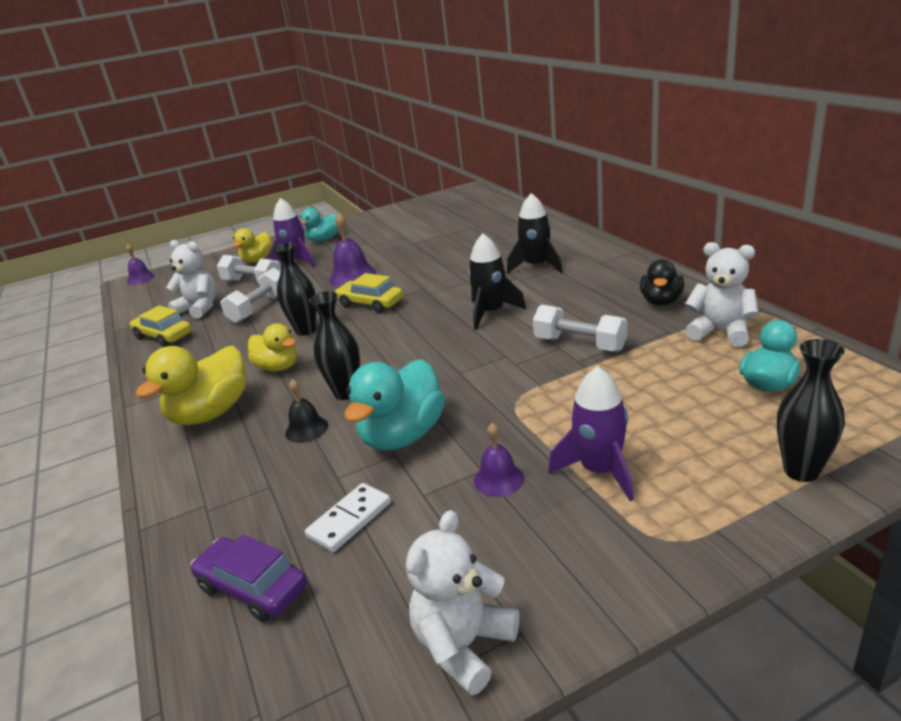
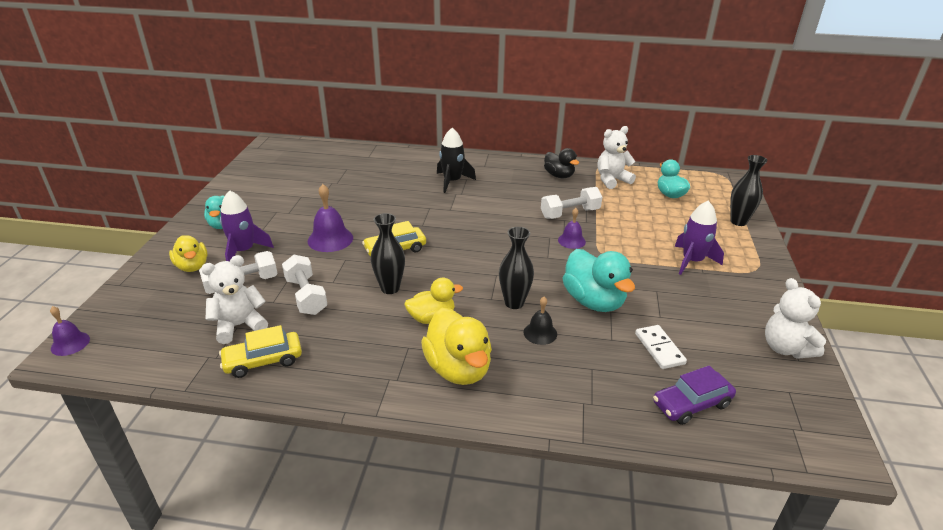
camera: 60 degrees left, 5 degrees up
black rocket [468,234,526,329] -> none
purple bell [474,423,524,497] -> purple bell moved to [558,208,586,249]

